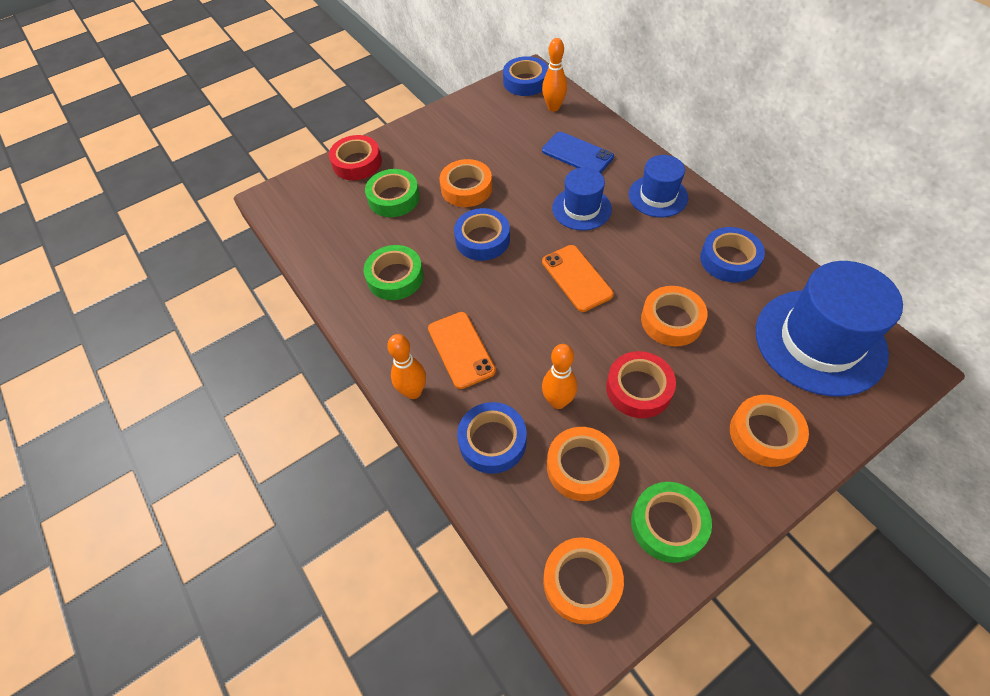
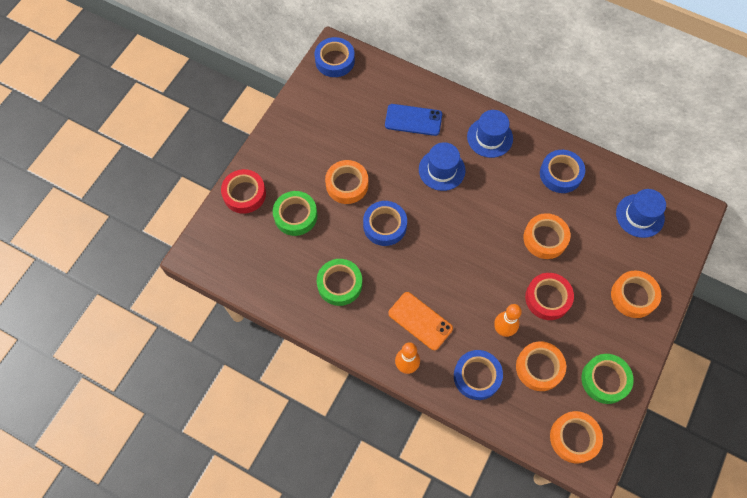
camera: 30 degrees left, 10 degrees up
orange bowling pin [542,38,567,112] -> none
orange phone [542,245,614,312] -> none
blue hat [756,261,903,397] -> blue hat [616,189,666,238], size x0.56

